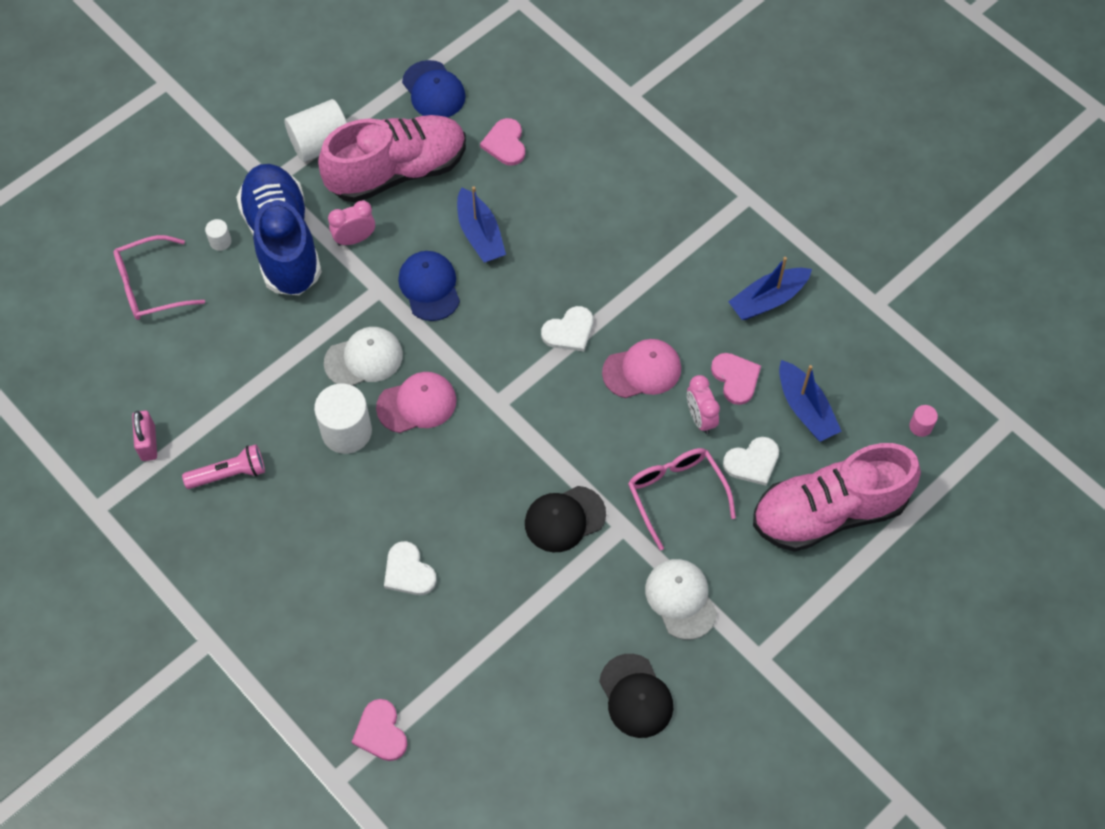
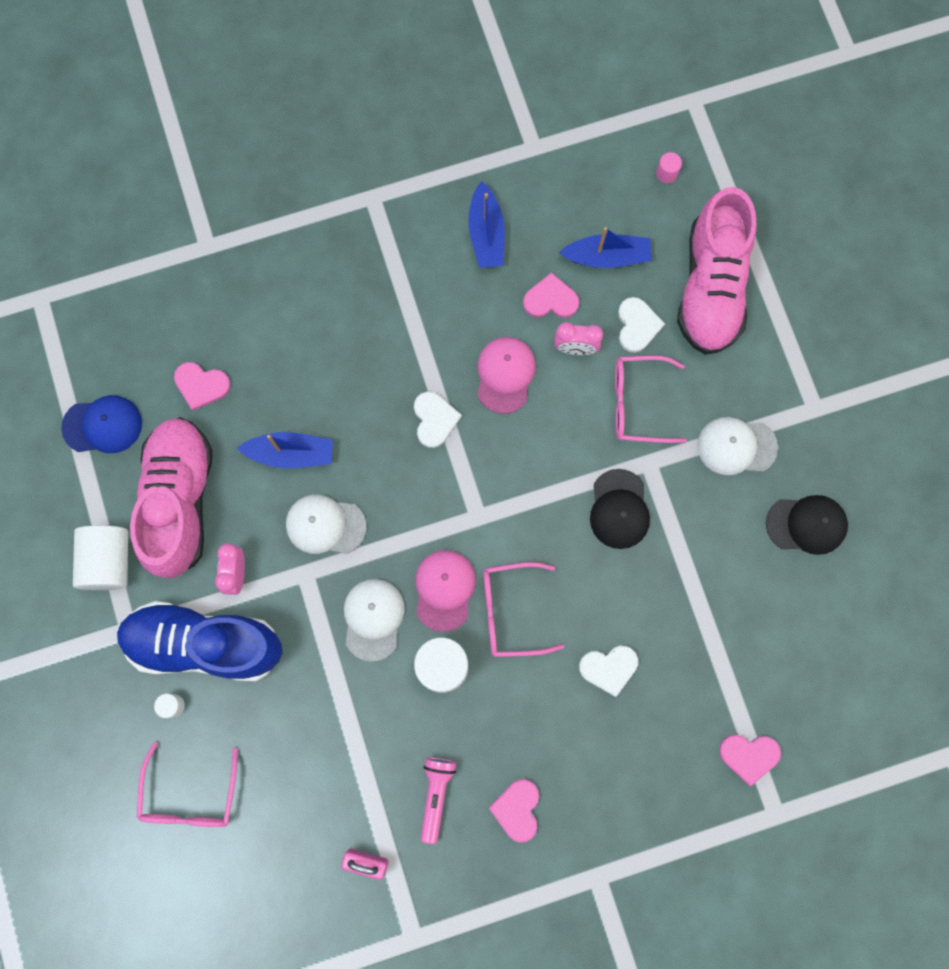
camera: 65 degrees left, 15 degrees up
blue cap [398,251,460,321] -> white cap [286,494,367,554]
none -> pink glasses [483,562,564,657]
none -> pink heart [489,779,539,843]

